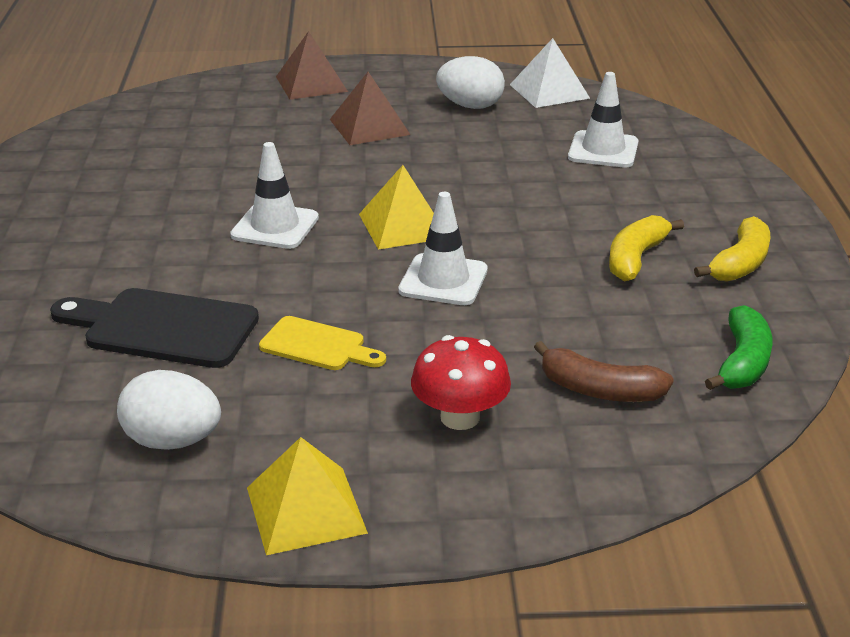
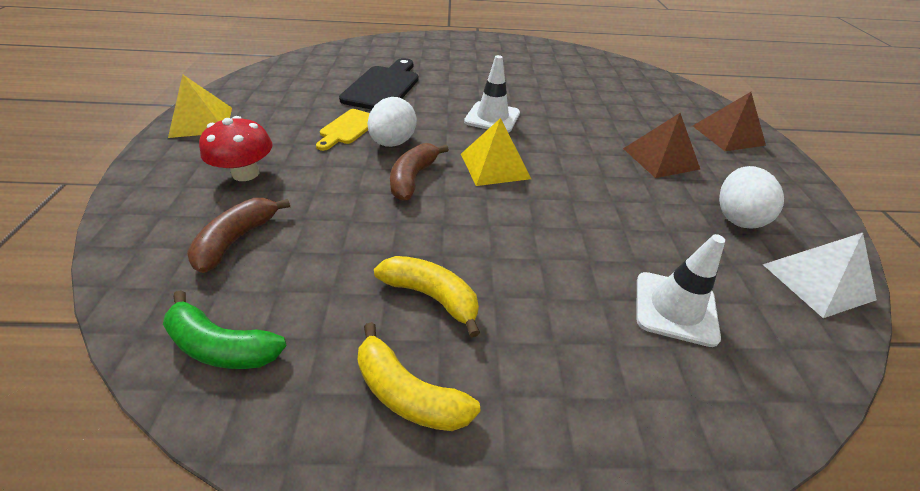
camera: 90 degrees right, 10 degrees up
white egg [117,370,221,450] -> white egg moved to [368,97,417,147]
white traffic cone [398,192,488,305] -> brown banana [390,143,449,201]

